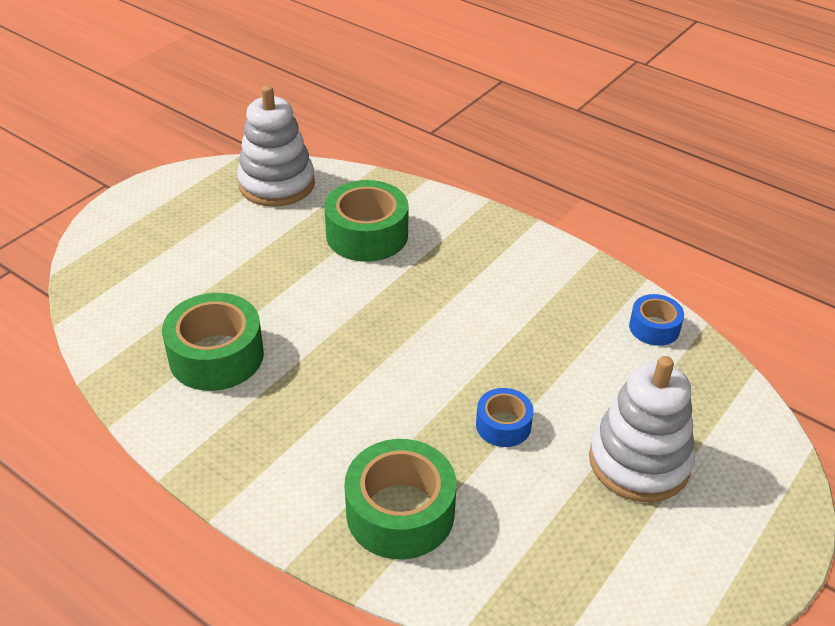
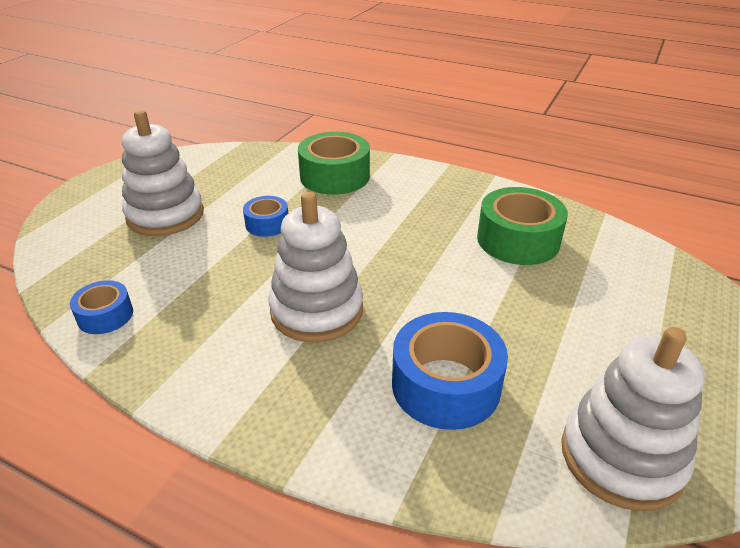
camera: 170 degrees right, 5 degrees down
green tape [324,180,408,262] -> blue tape [392,312,508,430]
none -> white stacking toy [269,192,363,342]

